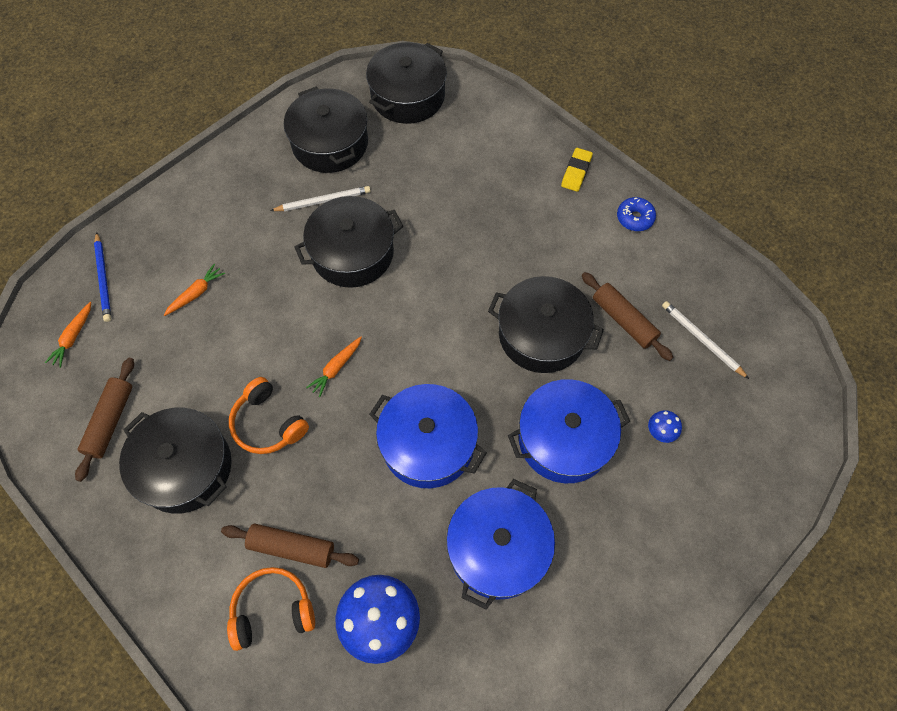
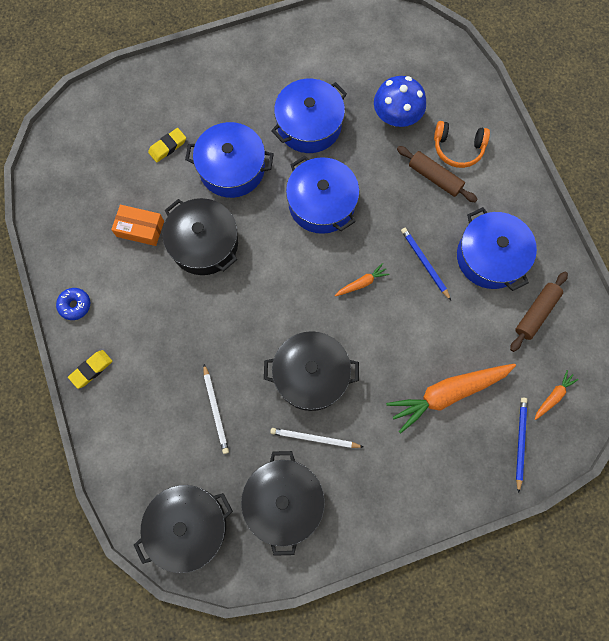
camera: 155 degrees left, 10 degrees up
black pot [119,408,232,514] -> blue pot [457,207,537,291]
orange carrot [164,264,225,316] -> orange carrot [386,364,516,433], size x2.19
orange headphones [229,377,309,454] -> blue pencil [401,228,451,300]
brown rolling pin [582,272,674,361] -> orange box [111,205,164,246]
blue mushroom [648,410,682,443] -> yellow eraser [148,128,186,163]
white pencil [662,301,749,379] -> white pencil moved to [203,364,229,454]

